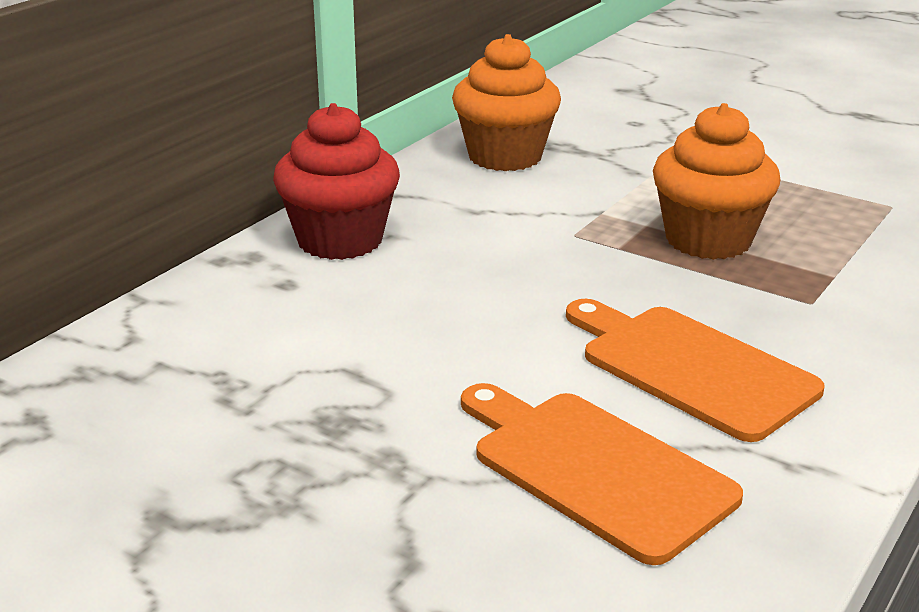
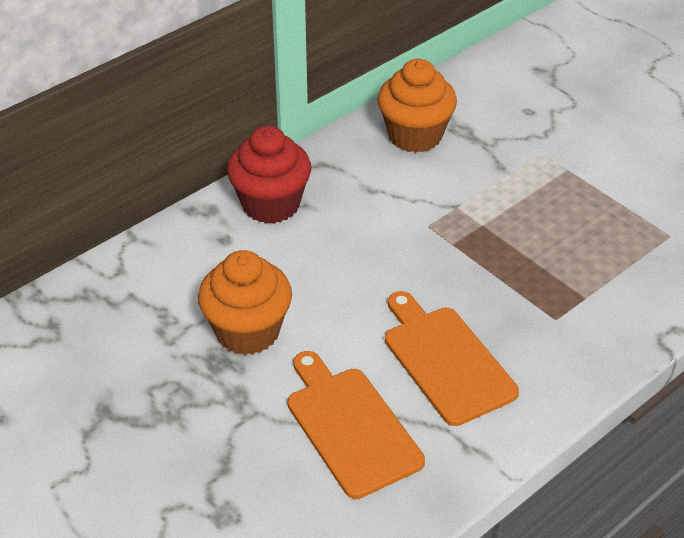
camera: 15 degrees right, 15 degrees up
orange cupcake [653,103,781,260] -> orange cupcake moved to [198,250,292,355]

